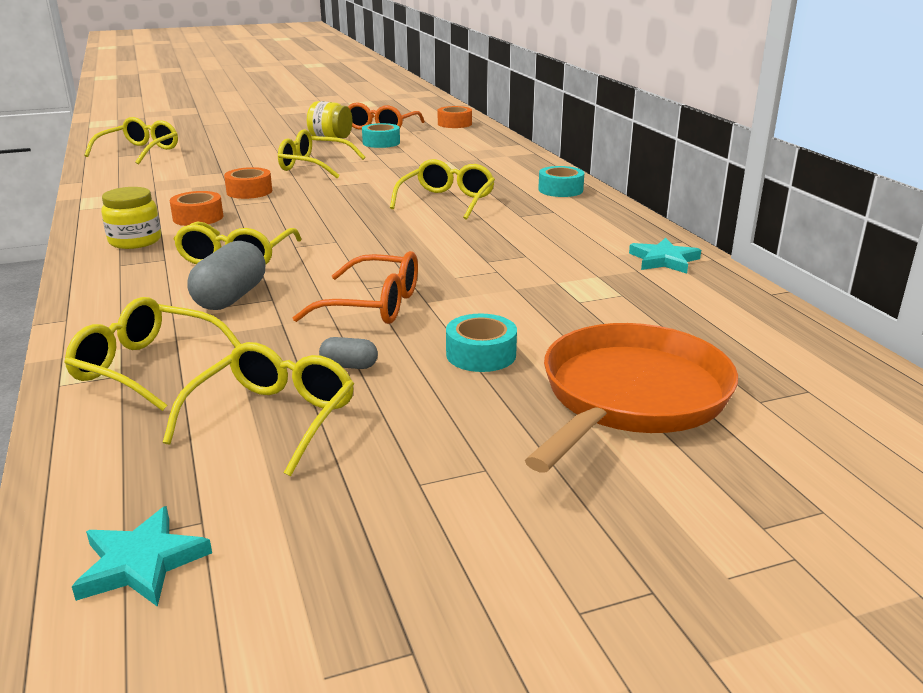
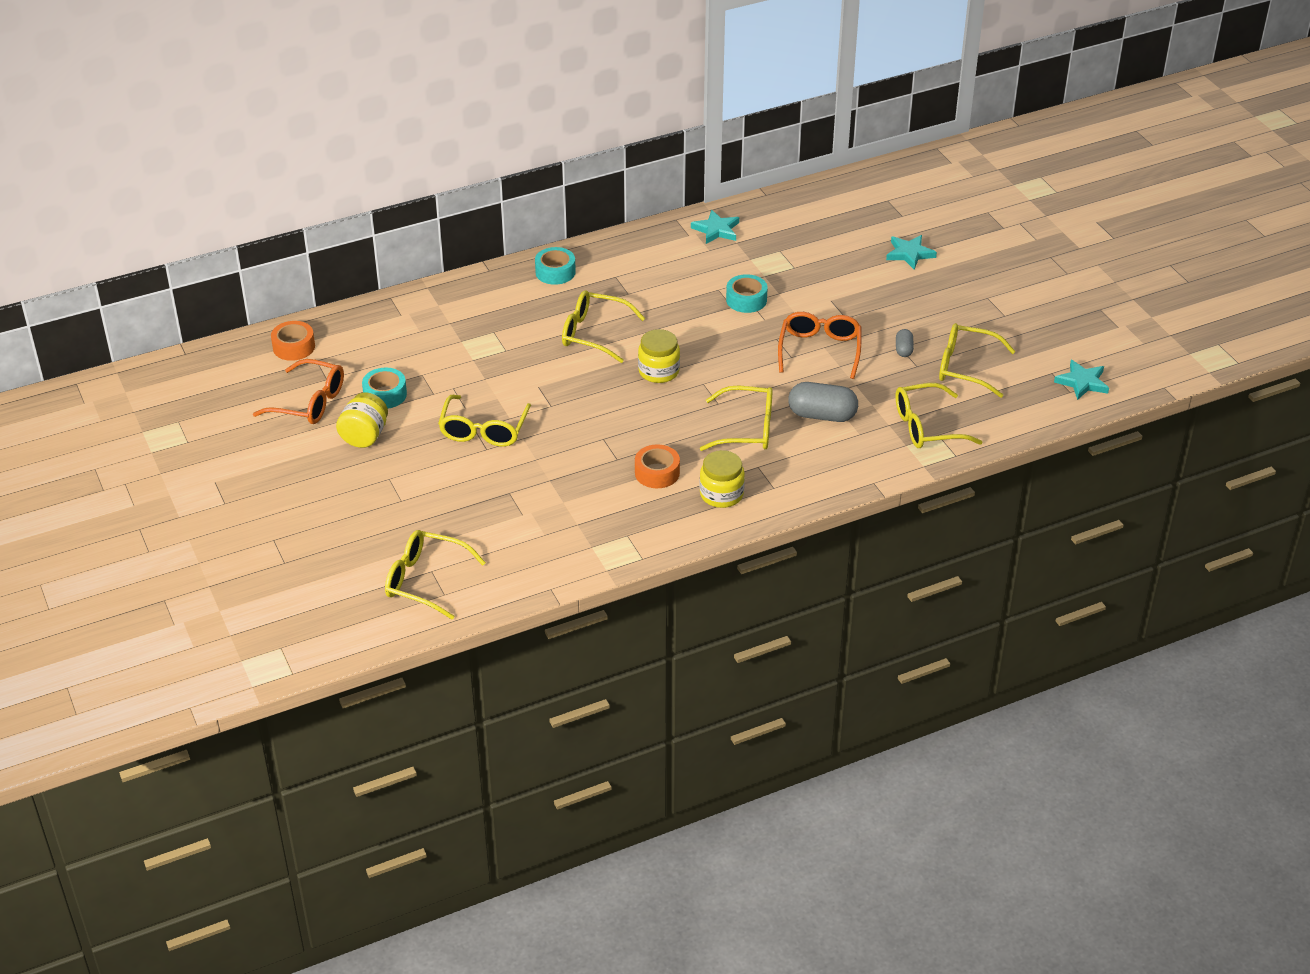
camera: 95 degrees left, 15 degrees up
yellow glasses [64,297,241,411] -> yellow glasses turned 60 degrees clockwise [896,383,982,448]
orange tape [224,167,272,199] -> none
turquoise tape [446,313,517,372] -> turquoise tape moved to [726,274,768,313]
orange pan [525,323,738,472] -> turquoise star [886,235,937,270]
none -> yellow jar [638,329,680,383]

